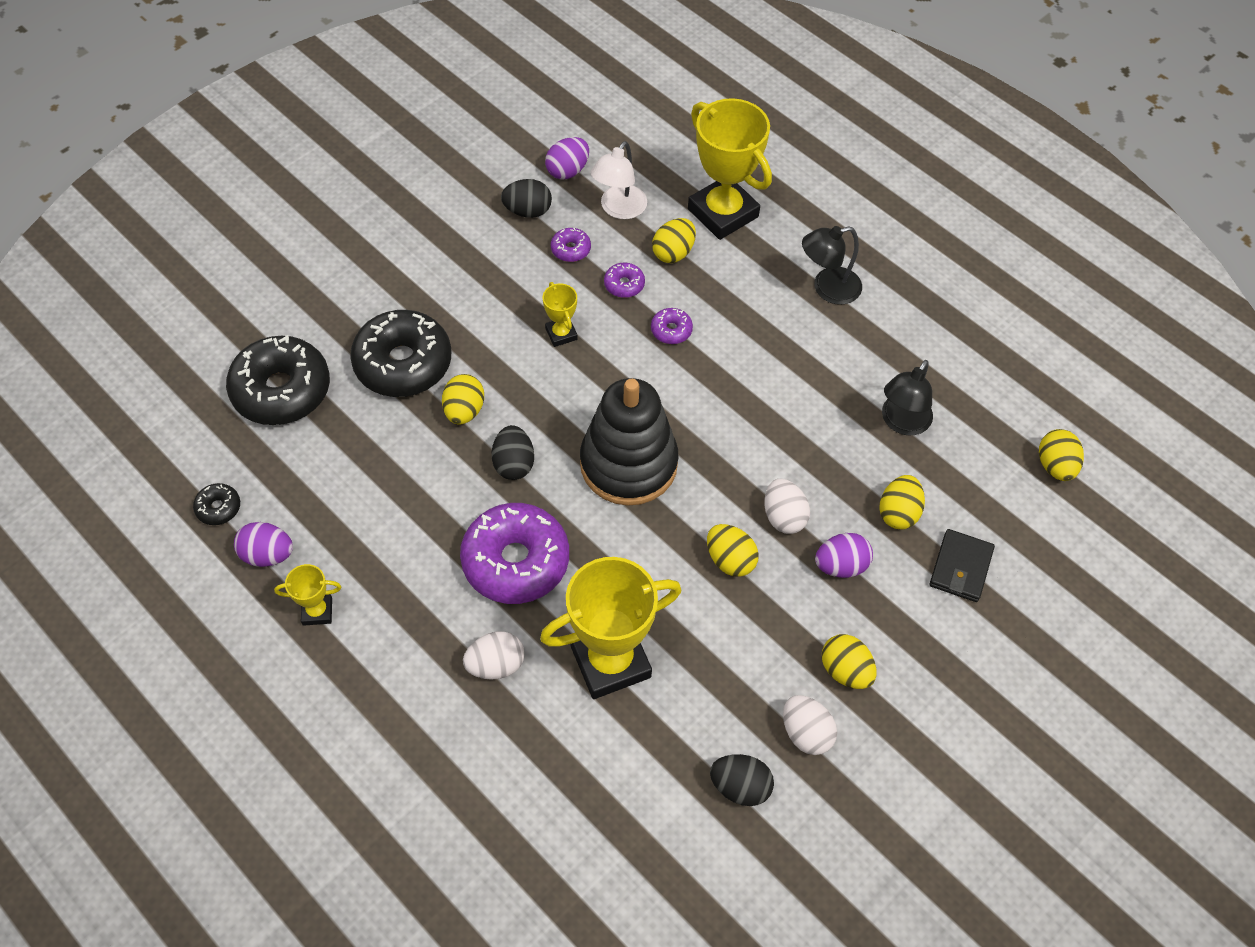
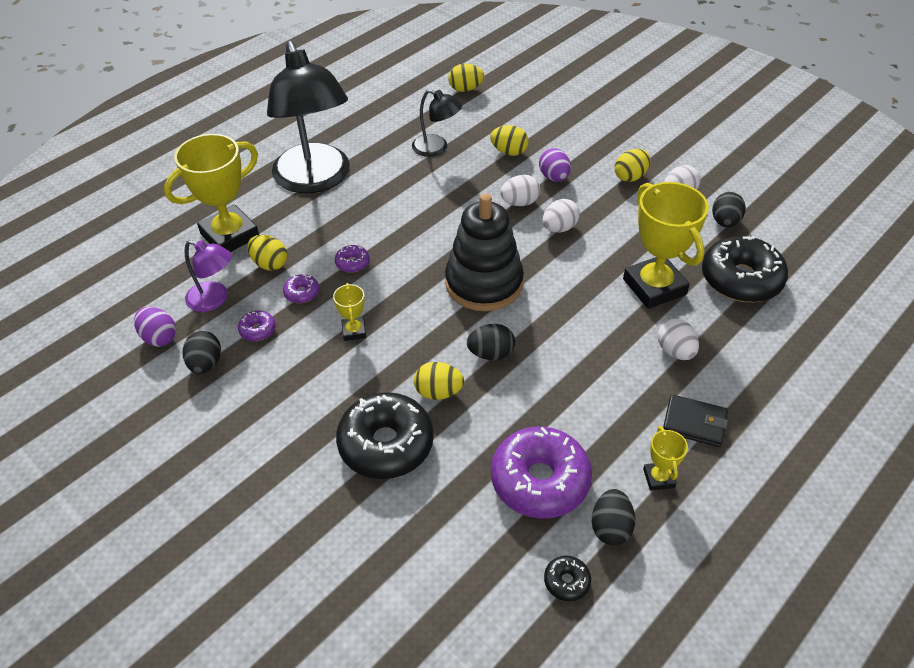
camera: 90 degrees left, 10 degrees down
black donut [226,335,330,425] -> black donut moved to [702,236,788,302]
purple egg [234,522,293,567] -> black egg [592,489,635,546]
purple donut [460,503,569,604] -> purple donut moved to [491,426,592,519]
yellow trophy [543,282,578,347] -> yellow trophy turned 75 degrees counterclockwise [333,283,366,341]
white lamp [591,141,647,219] -> purple lamp [184,240,232,312]
yellow egg [707,524,759,577] -> white egg [543,199,580,233]
black lamp [802,226,862,305] -> black lamp [267,41,350,193], size x2.12
black wallet [930,529,995,602] -> black wallet moved to [663,394,728,447]

